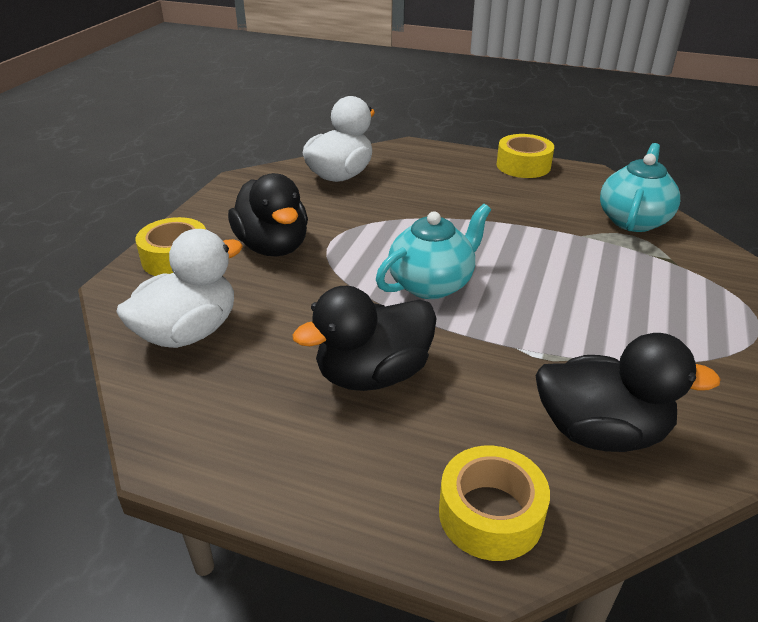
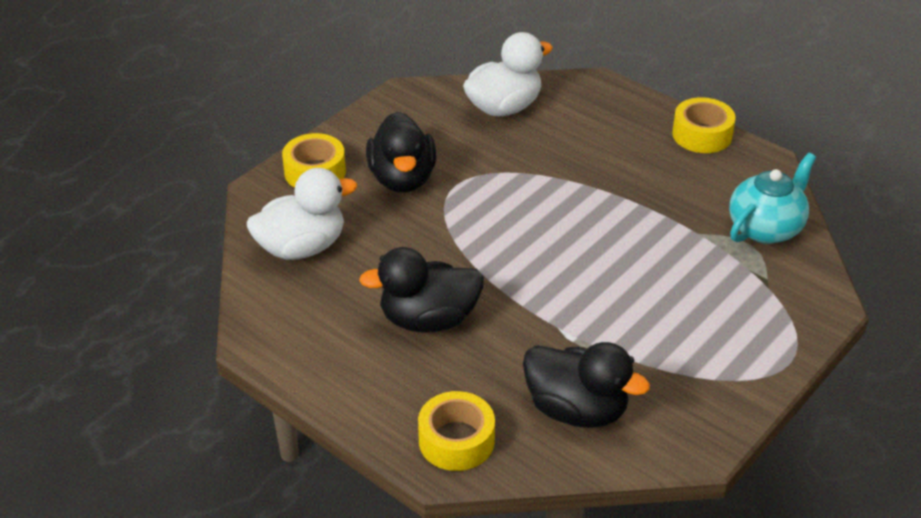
camera: 20 degrees right, 5 degrees up
turquoise teapot [376,204,491,299] -> none

